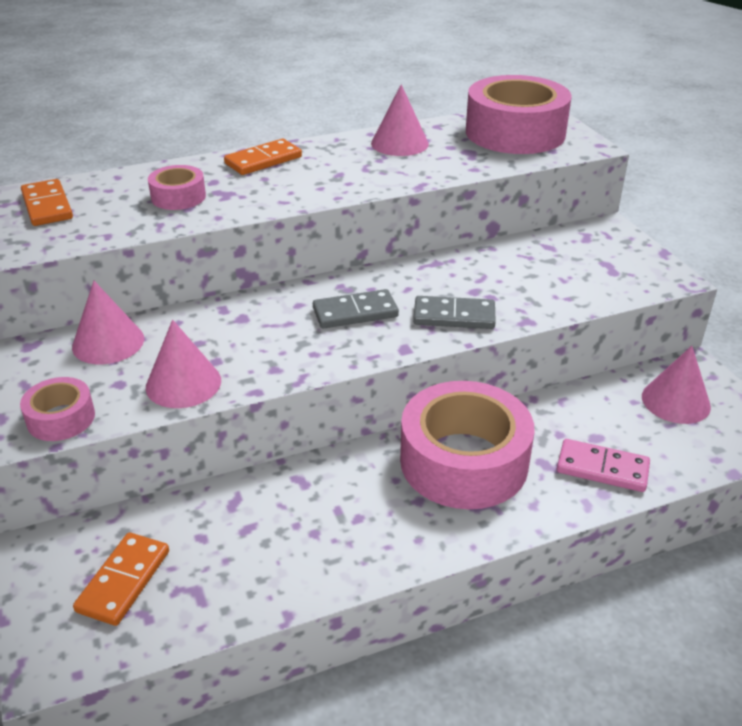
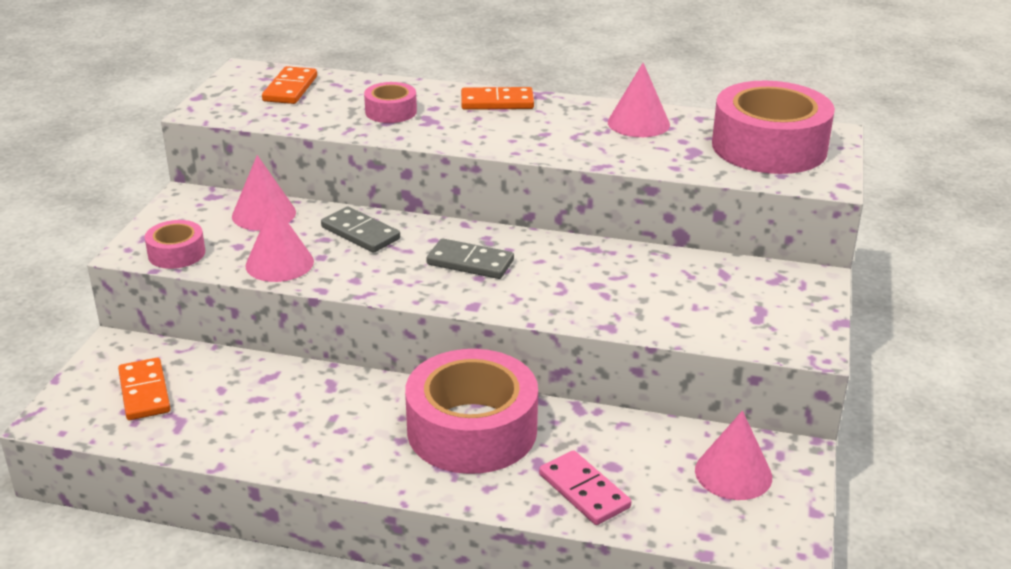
camera: 35 degrees right, 5 degrees down
orange domino [73,532,169,626] -> orange domino turned 75 degrees counterclockwise [118,358,171,420]
grey domino [413,296,496,329] -> grey domino moved to [321,207,400,253]

